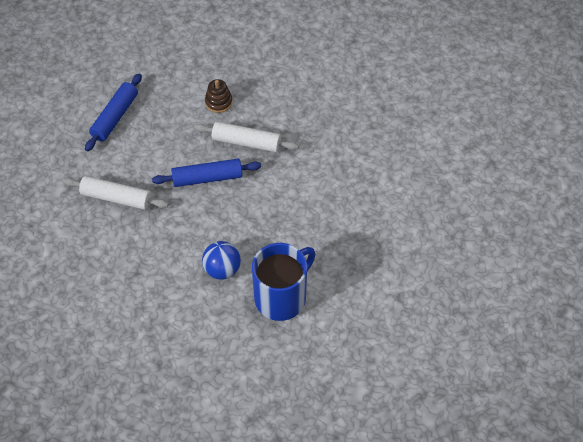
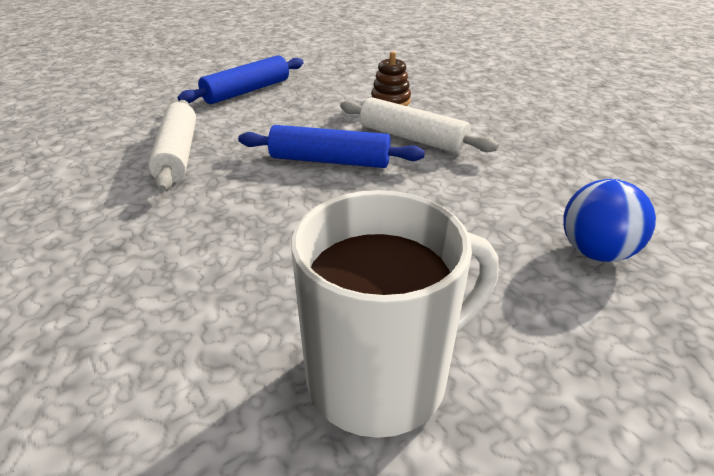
camera: 20 degrees right, 20 degrees down
white rolling pin [63,176,169,210] -> white rolling pin turned 45 degrees clockwise [148,100,196,192]
blue ball [202,241,241,280] -> blue ball moved to [563,179,656,262]
blue mug [252,243,316,321] -> white mug [292,190,499,438]

